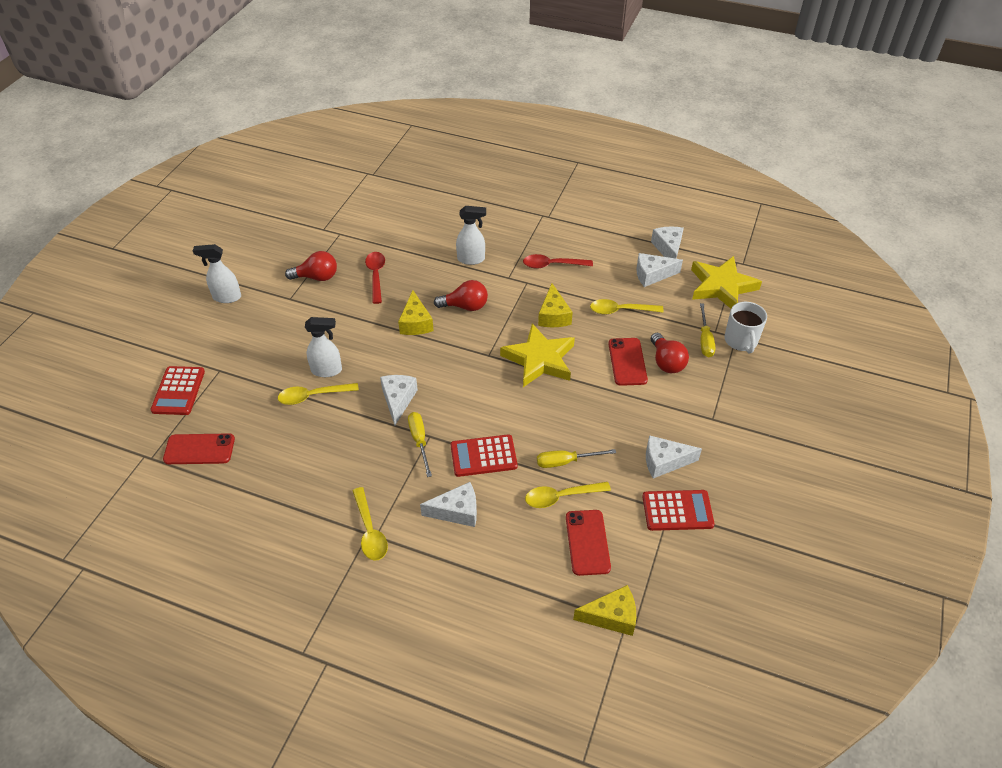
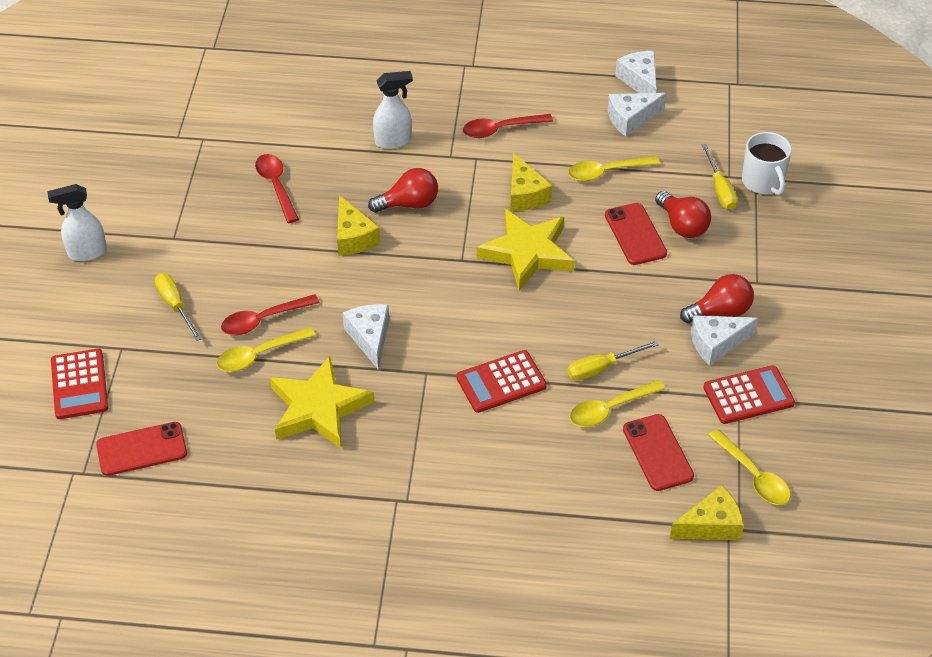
camera: 15 degrees left, 0 degrees up
red light bulb [285,251,337,281] -> red light bulb moved to [680,274,754,323]
white spray bottle [305,317,342,377] -> red spoon [221,294,320,335]
yellow spoon [353,487,388,561] -> yellow spoon moved to [708,429,791,505]
yellow screwdriver [408,412,432,477] -> yellow screwdriver moved to [155,273,202,341]
white cheese [420,482,477,527] -> none
yellow star [691,256,762,309] -> yellow star moved to [270,356,374,448]

